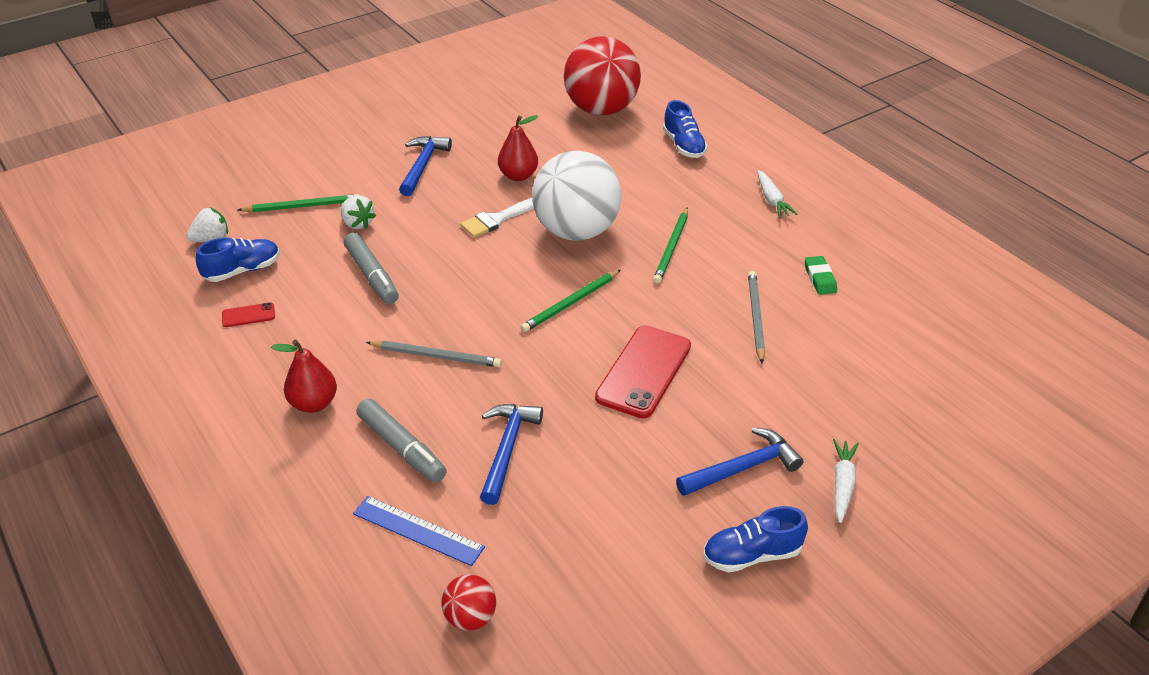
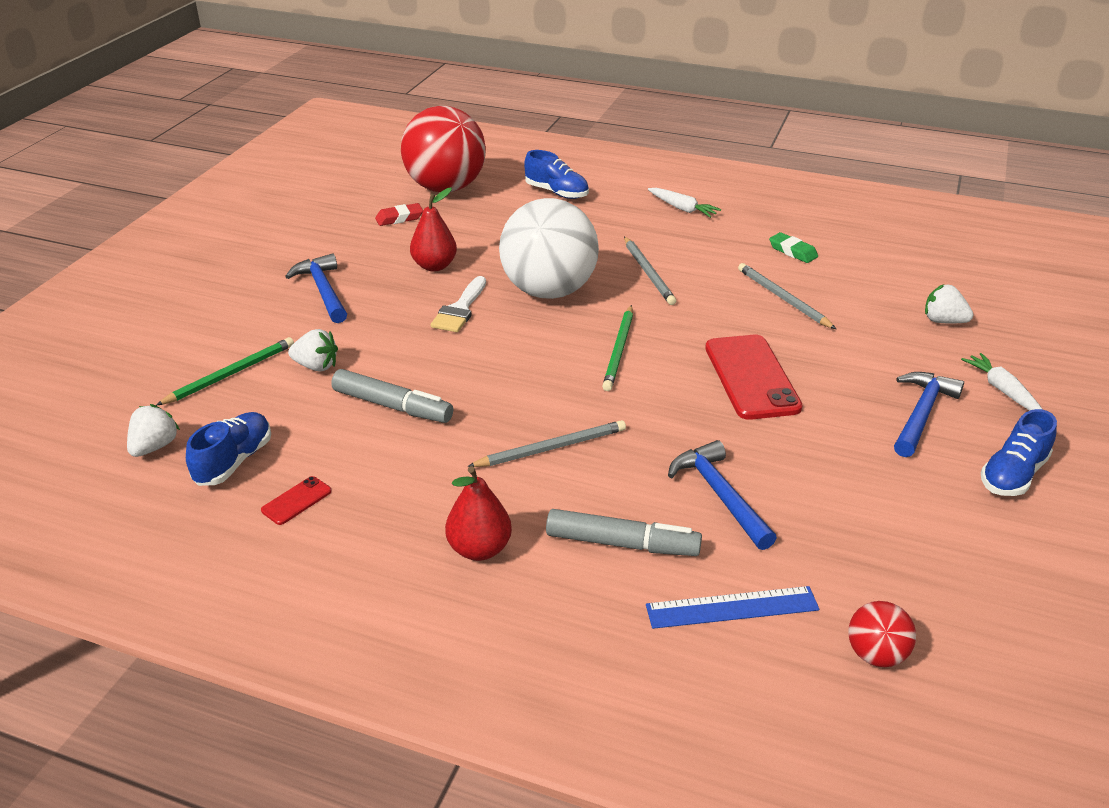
camera: 35 degrees left, 5 degrees down
green pencil [653,207,688,284] -> grey pencil [624,237,676,305]
none -> red eraser [375,203,423,226]
none -> white strawberry [925,285,974,324]

